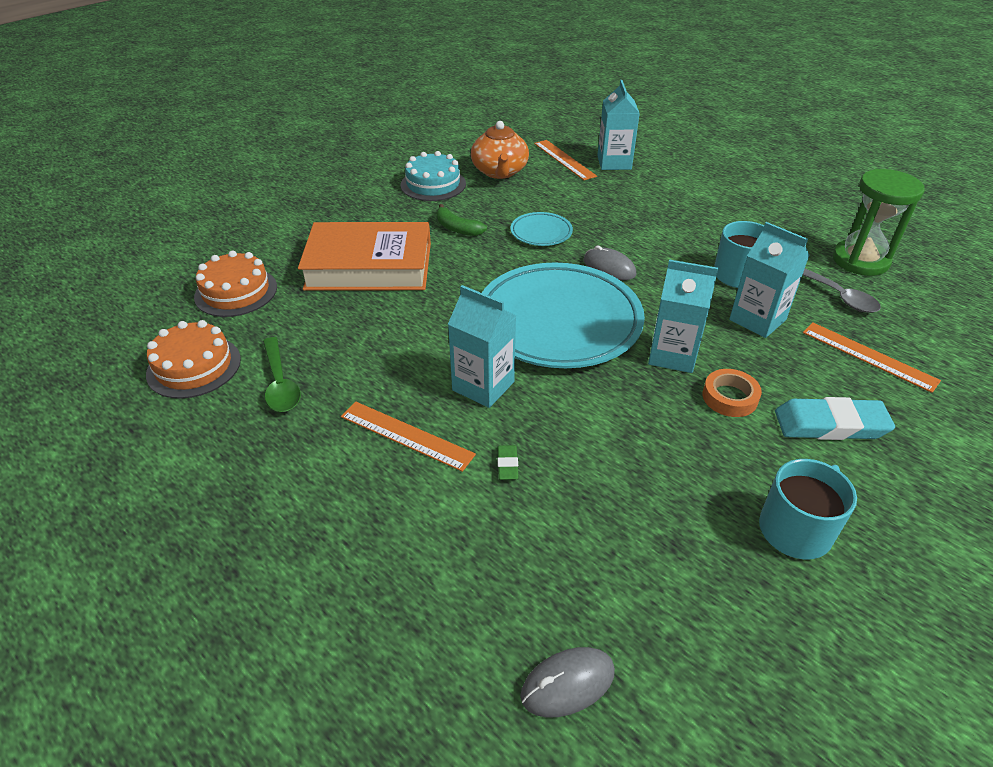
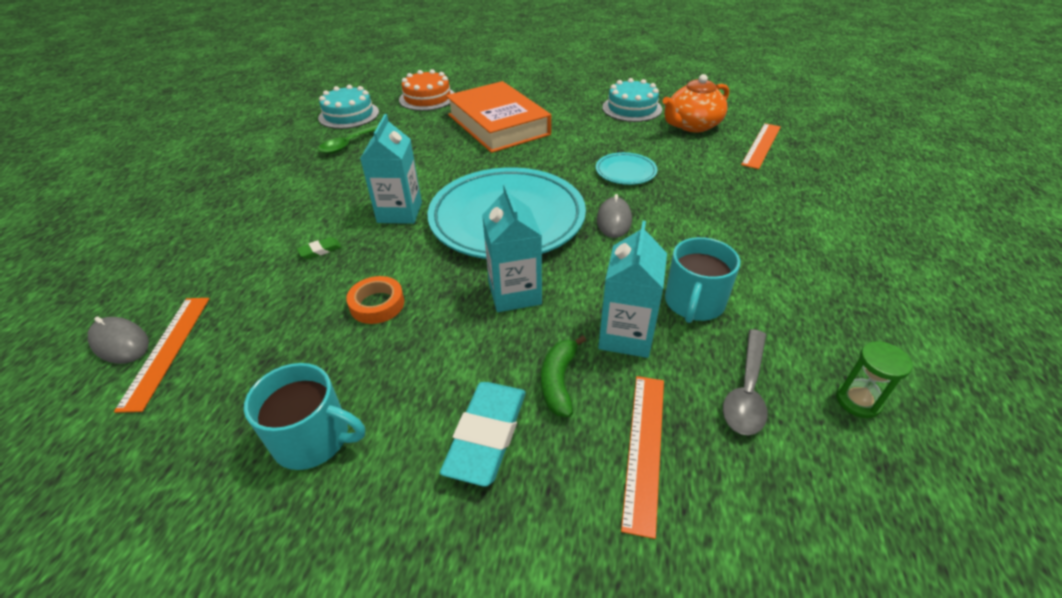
camera: 60 degrees right, 0 degrees up
orange cake [146,320,241,399] -> turquoise cake [318,85,379,129]
orange ruler [341,402,476,472] -> orange ruler moved to [114,298,210,413]
green banana [436,204,487,236] -> green banana moved to [541,335,586,417]
turquoise carton [597,80,640,170] -> none
orange tape [703,369,762,417] -> orange tape moved to [346,276,404,324]
turquoise eraser [775,397,895,440] -> turquoise eraser turned 45 degrees clockwise [440,382,526,487]
green hourglass [832,169,925,276] -> green hourglass [836,341,912,418], size x0.52

